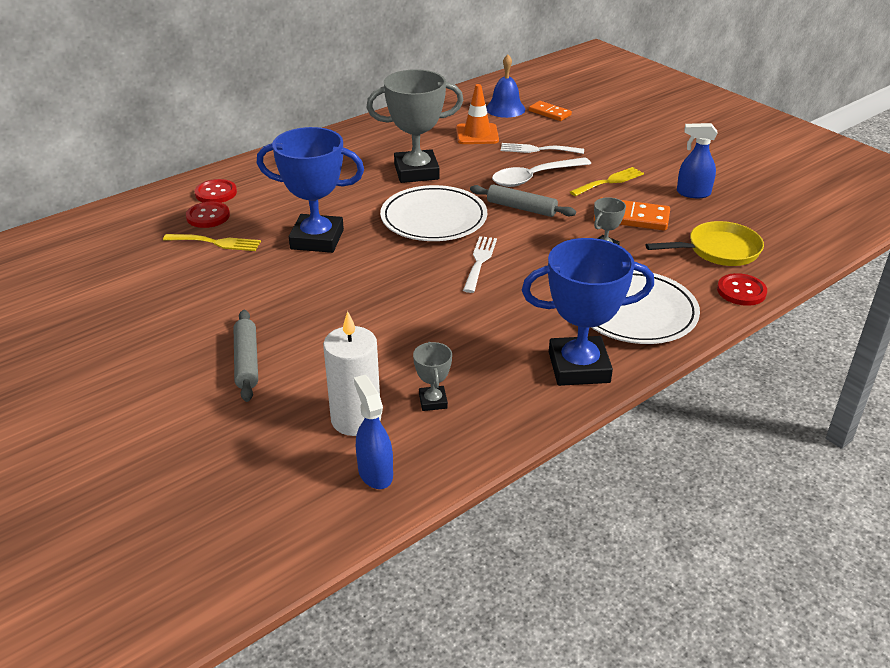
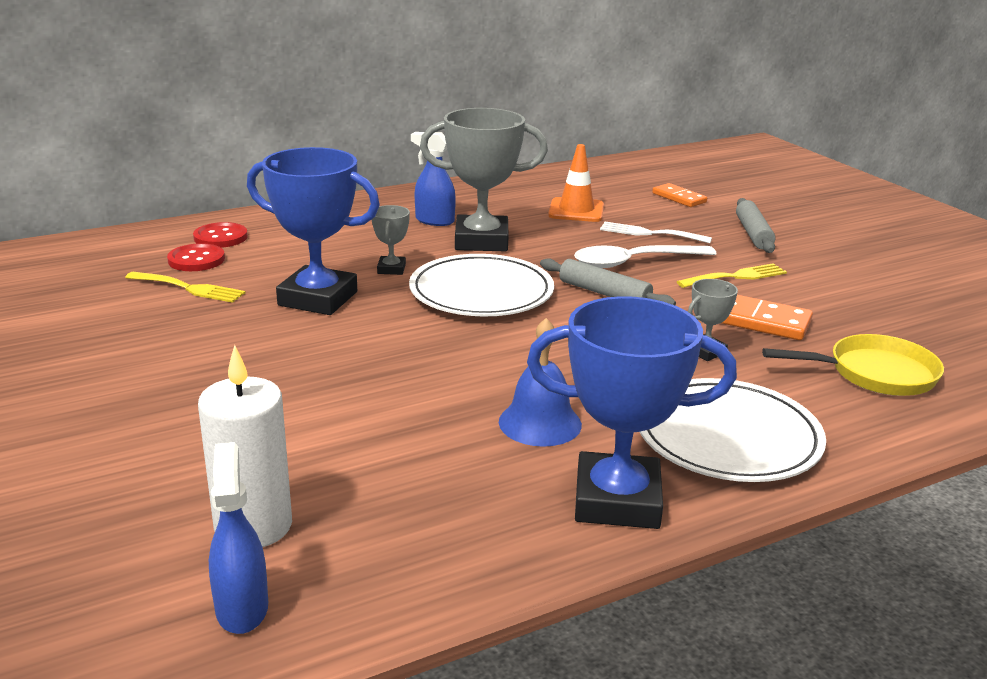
camera: 10 degrees right, 10 degrees down
grey rolling pin [234,310,258,402] -> grey rolling pin moved to [736,198,775,253]
grey trophy [413,342,452,411] -> grey trophy moved to [372,205,410,275]
white fork [463,236,497,293] -> none
blue bell [486,54,525,118] -> blue bell moved to [499,318,582,447]
blue spray bottle [677,123,718,198] -> blue spray bottle moved to [411,132,456,226]
red button [717,273,767,306] -> none

